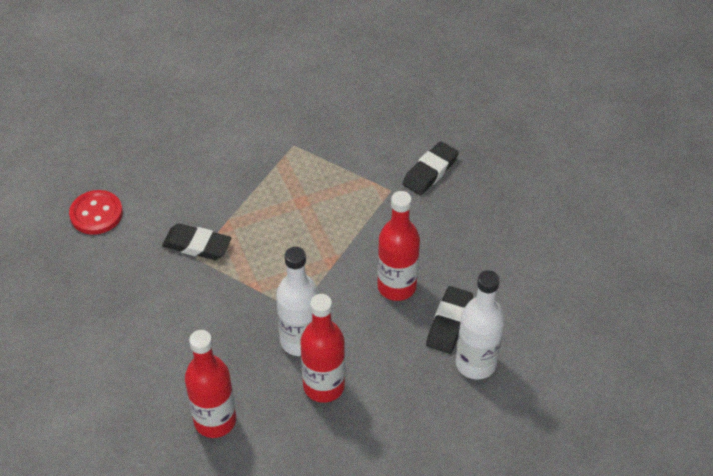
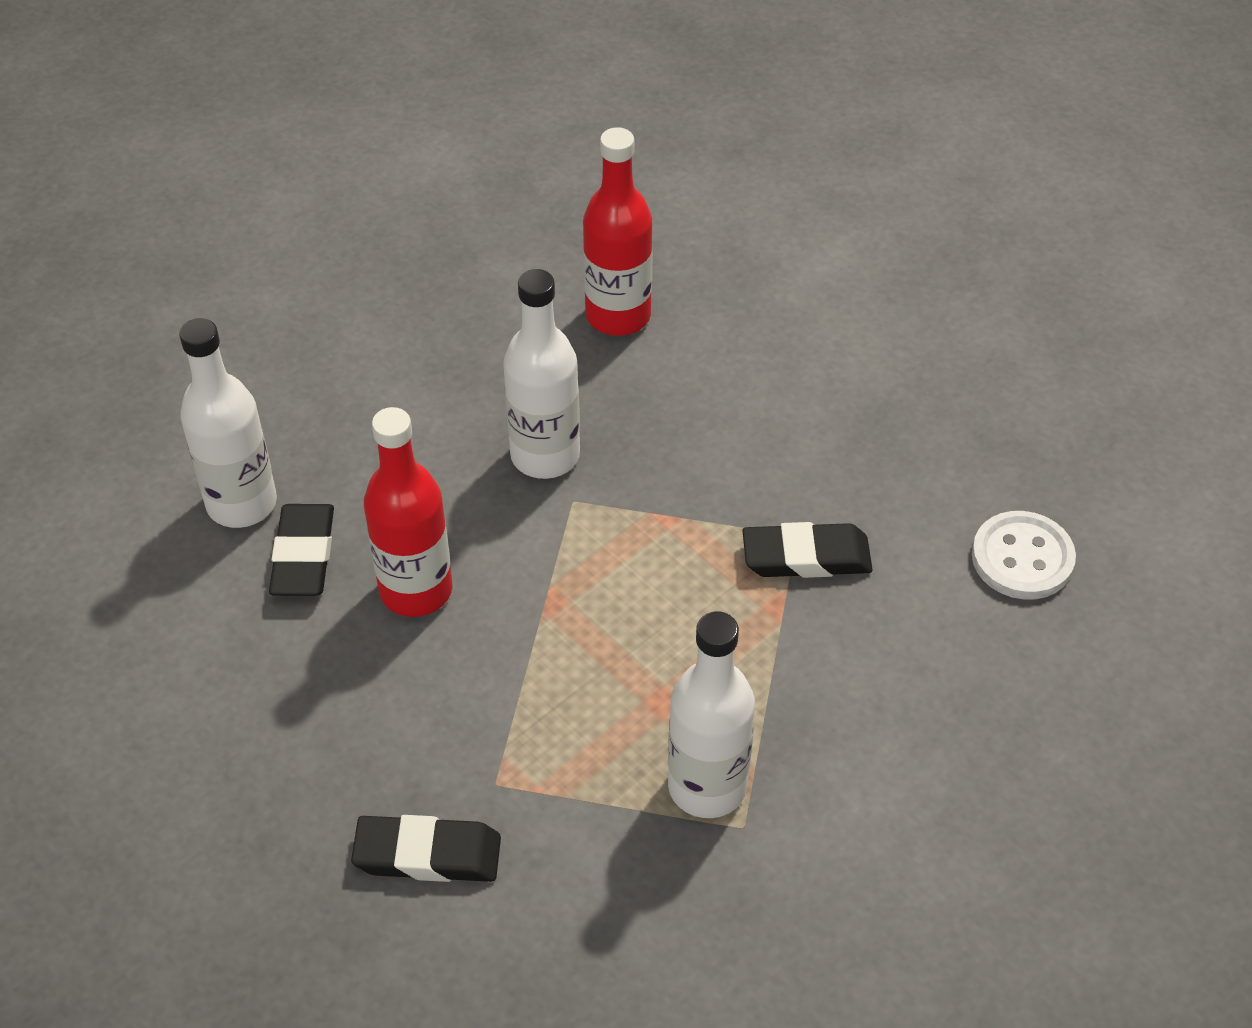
camera: 160 degrees right, 0 degrees up
red button [69,190,123,235] -> white button [972,511,1076,599]
red bottle [300,294,345,403] -> none
black eraser [402,141,459,195] -> black eraser turned 75 degrees clockwise [351,815,501,882]
none -> white bottle [668,611,755,818]

